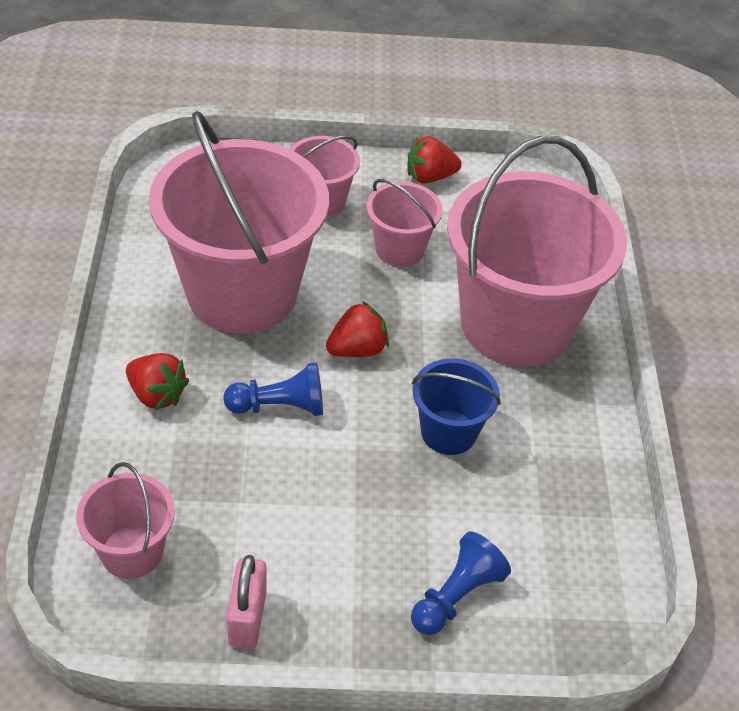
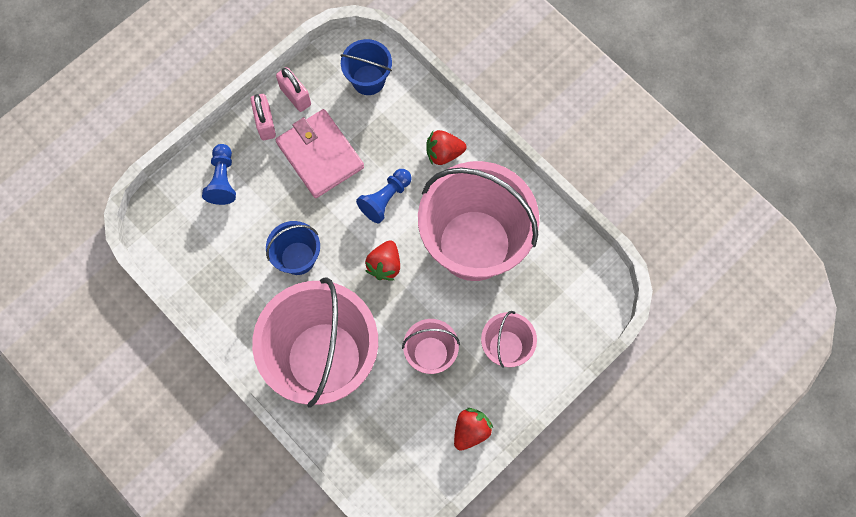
camera: 140 degrees right, 25 degrees up
pink bucket [76,462,175,579] -> blue bucket [340,39,392,95]
none -> pink padlock [251,94,276,140]
none -> pink wallet [275,109,364,198]

